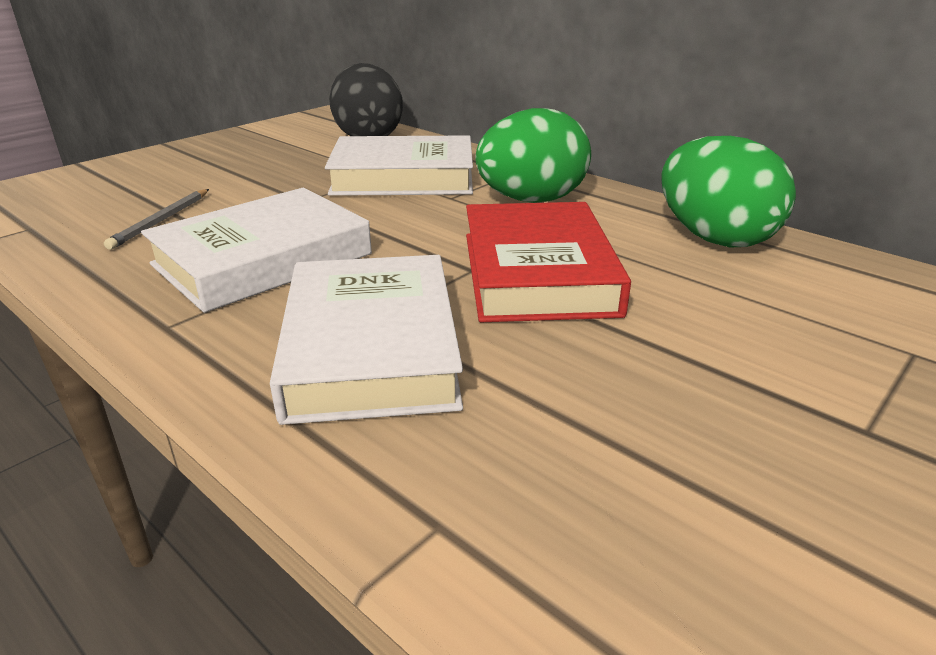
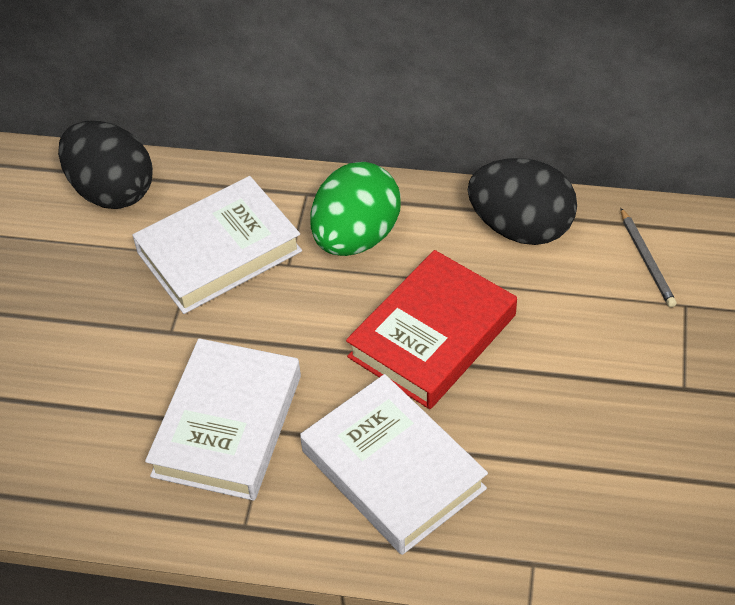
camera: 30 degrees left, 20 degrees up
grey pencil [104,189,209,250] -> grey pencil moved to [620,208,677,307]
red book [466,202,631,322] -> red book turned 75 degrees clockwise [346,250,517,409]
green egg [661,136,796,248] -> black egg [468,158,577,245]

